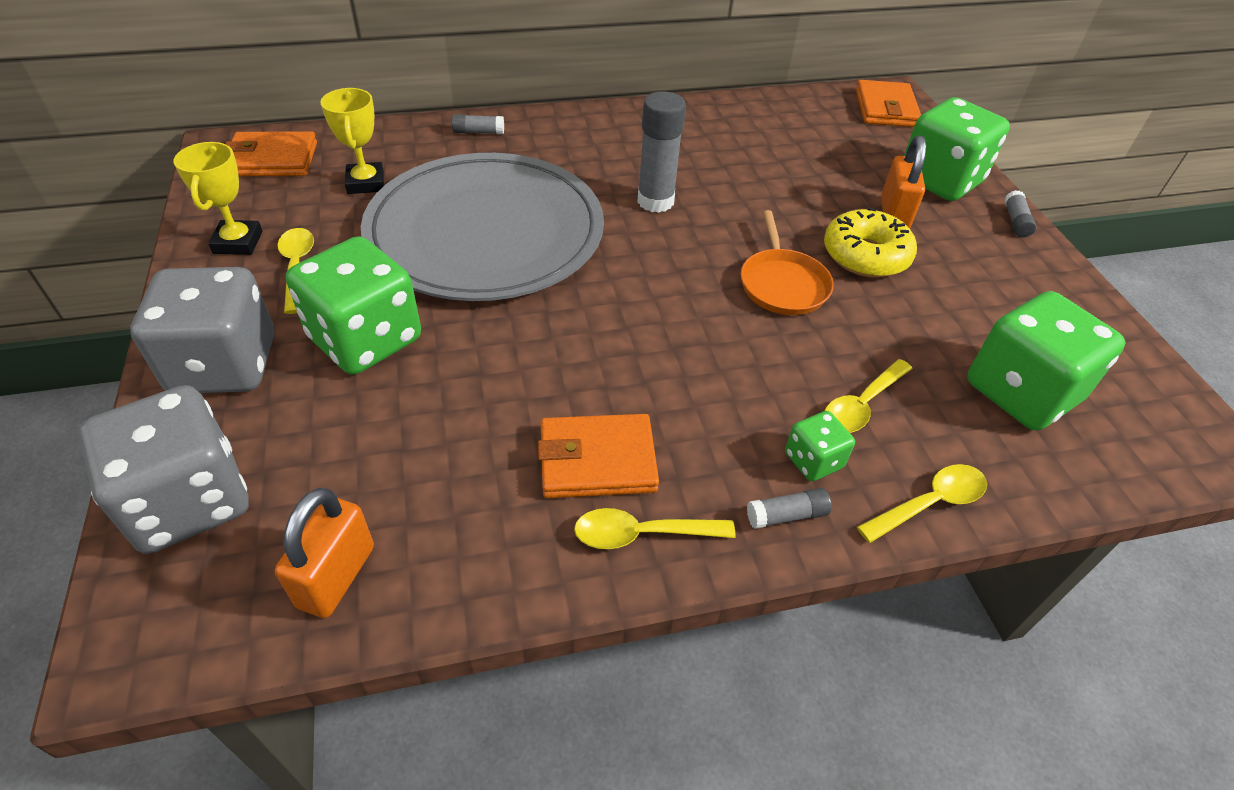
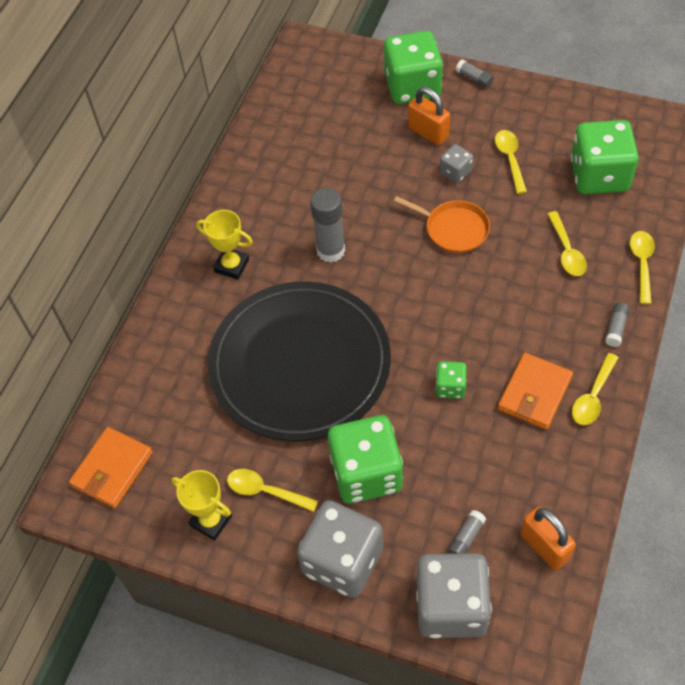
camera: 50 degrees left, 10 degrees up
yellow trophy [320,88,384,194] -> yellow trophy moved to [196,210,253,279]
grey plate [361,153,604,301] -> black plate [208,281,391,441]
grey glue stick [452,114,504,134] -> grey glue stick moved to [448,510,486,554]
green dice [785,411,855,481] -> green dice moved to [436,361,467,399]
yellow donut [824,207,917,278] -> grey dice [440,144,473,183]
orange wallet [856,80,921,127] -> none
none -> yellow spoon [495,130,527,194]

